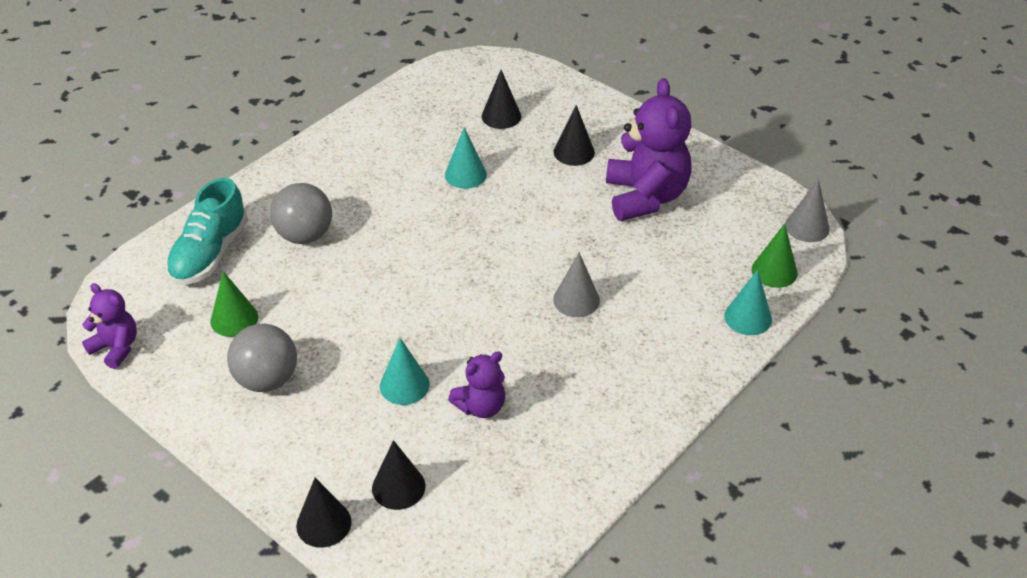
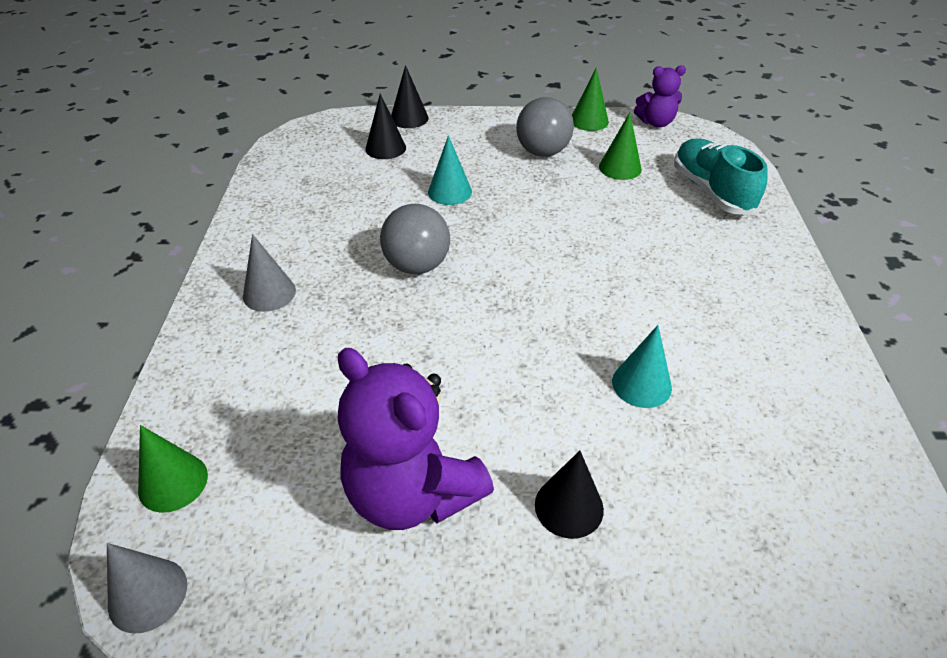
camera: 140 degrees right, 0 degrees up
grey ball [270,183,332,244] -> grey ball moved to [380,204,450,274]
purple teddy bear [448,351,505,418] -> none
black cone [482,70,521,129] -> none
grey cone [553,252,600,317] -> grey cone moved to [243,234,296,312]
turquoise cone [724,270,772,335] -> none
none -> green cone [572,68,609,131]

